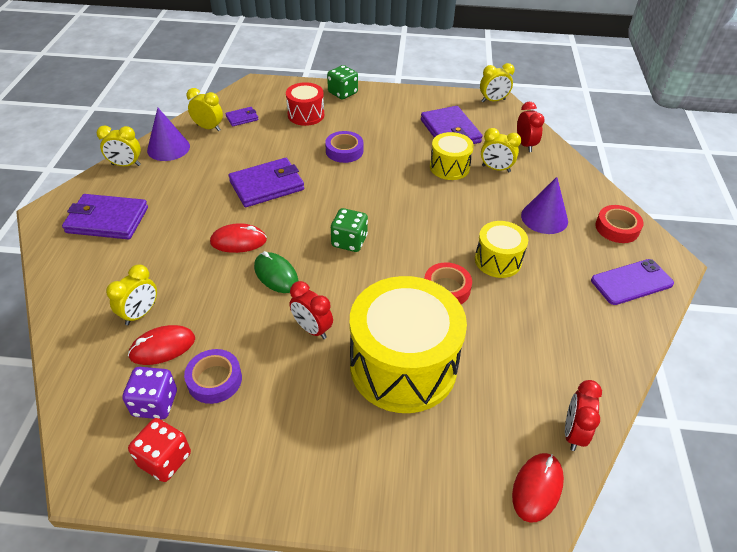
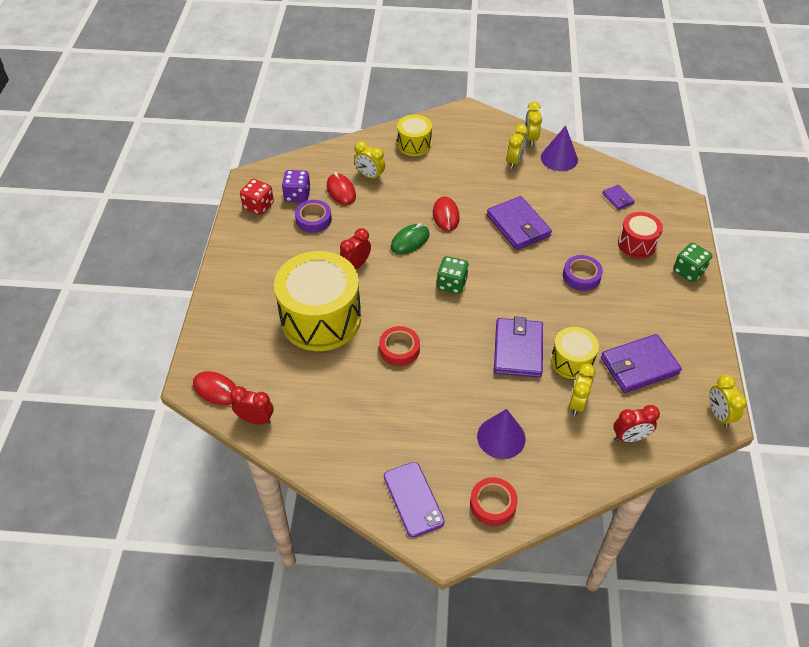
camera: 90 degrees right, 5 degrees up
purple wallet [62,194,148,239] -> purple wallet moved to [494,317,543,378]
yellow clock [187,88,223,131] -> yellow clock moved to [507,124,528,169]
yellow drum [475,221,528,278] -> yellow drum moved to [397,115,432,156]

